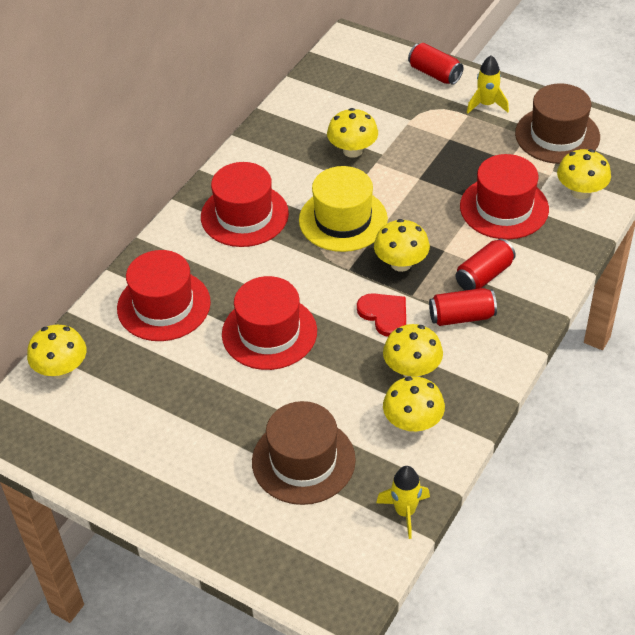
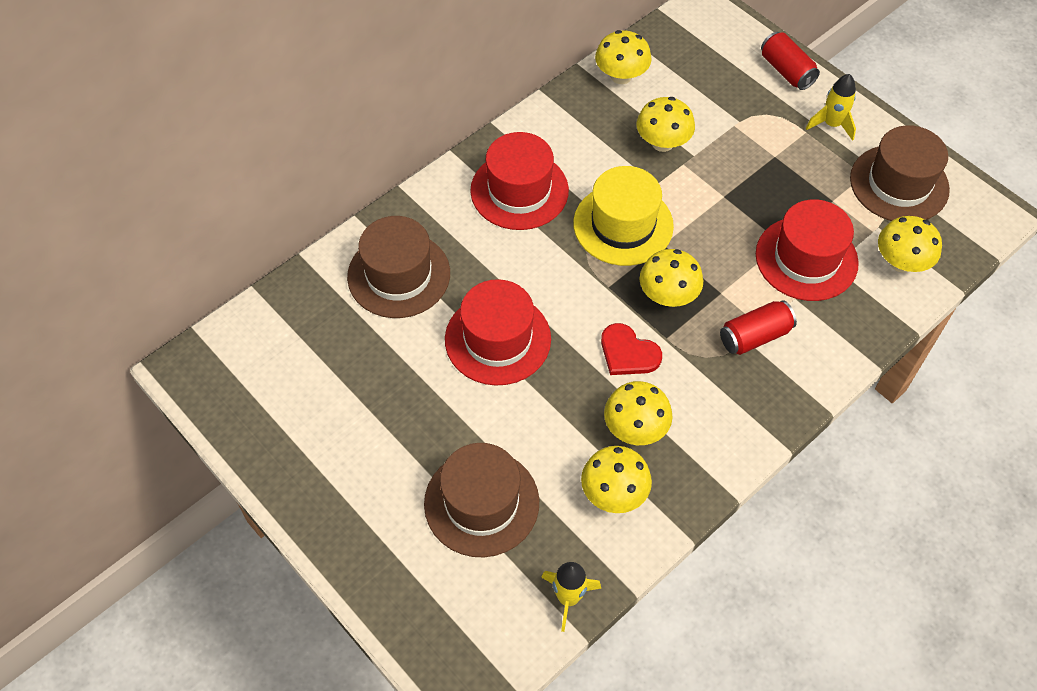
camera: 15 degrees right, 10 degrees up
yellow mushroom [27,325,87,379] -> yellow mushroom moved to [595,30,652,84]
red hat [117,250,211,341] -> brown hat [347,216,450,318]
red heart [357,293,406,337] -> red heart turned 150 degrees clockwise [601,323,662,375]
red can [429,288,497,326] -> none

